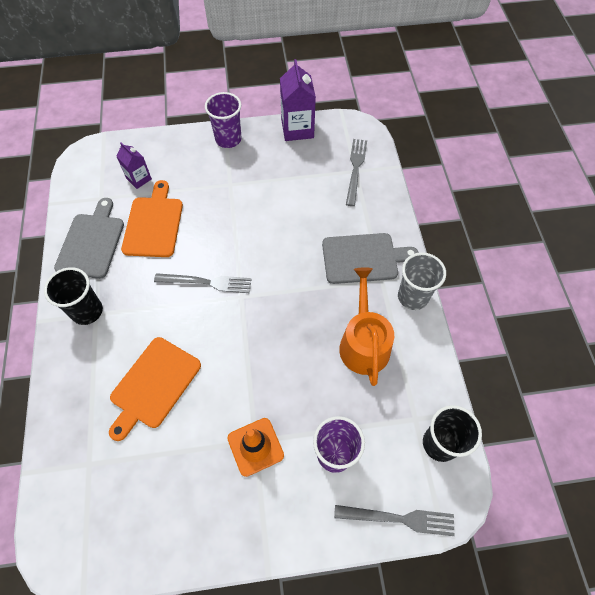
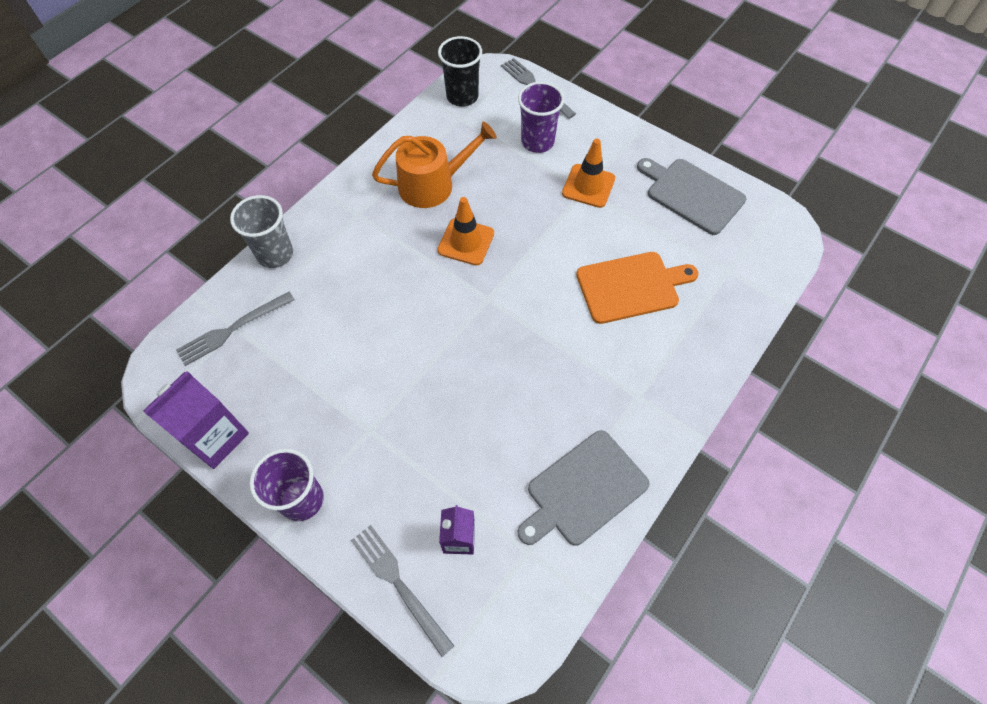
camera: 135 degrees left, 0 degrees up
black cup [44,267,103,325] -> none
orange cutting board [121,180,183,257] -> none
grey fork [154,273,251,293] -> grey fork moved to [351,525,454,657]
grey cutting board [322,233,419,284] -> grey cutting board moved to [637,158,746,235]
orange watering can [339,267,394,386] -> orange watering can turned 150 degrees counterclockwise [372,122,497,208]
grey cup [398,252,446,310] -> grey cup moved to [230,195,293,268]
none -> orange traffic cone [437,197,494,266]

